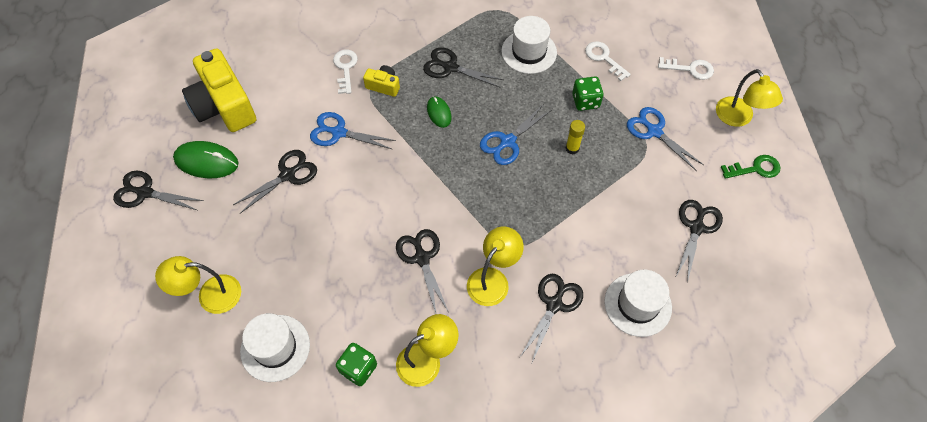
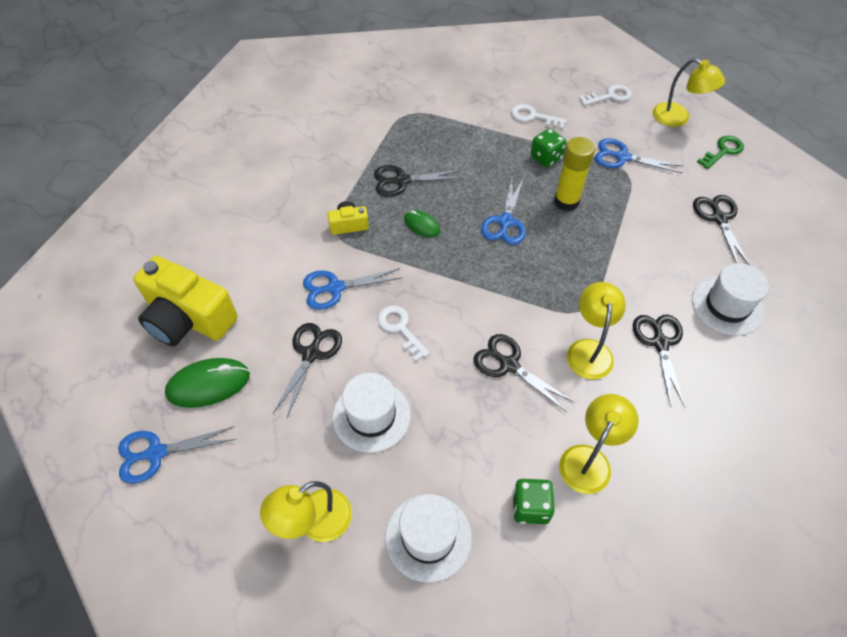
camera: 30 degrees left, 5 degrees down
black scissors [113,171,203,210] -> blue scissors [118,426,236,484]
white key [333,49,358,94] -> white key moved to [377,305,429,362]
white hat [501,16,557,74] -> white hat moved to [333,373,411,453]
yellow glue stick [566,120,585,155] -> yellow glue stick [554,137,595,211], size x1.74

